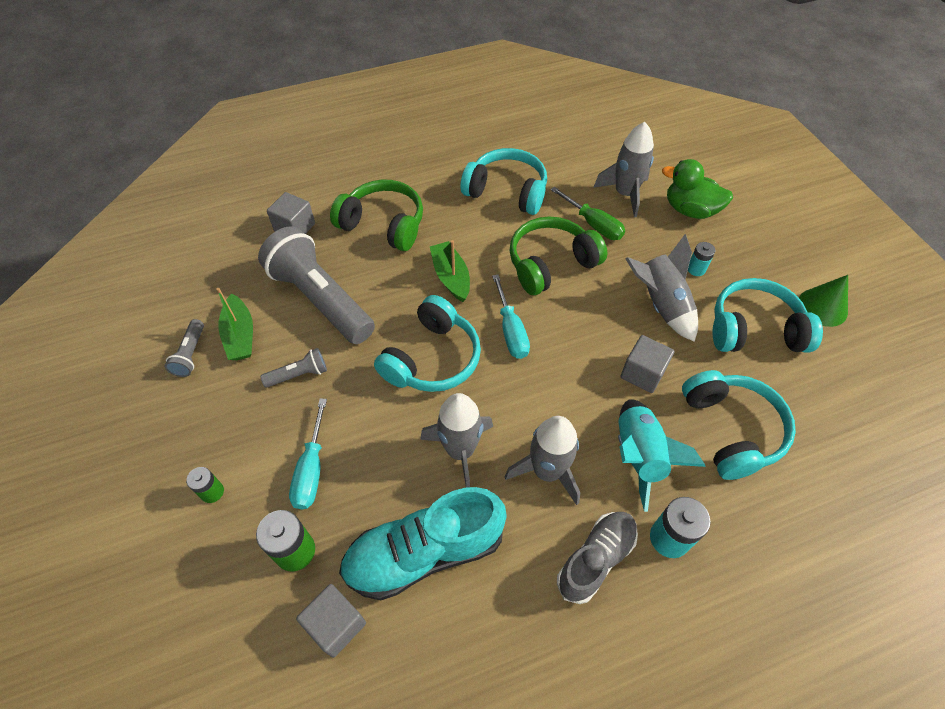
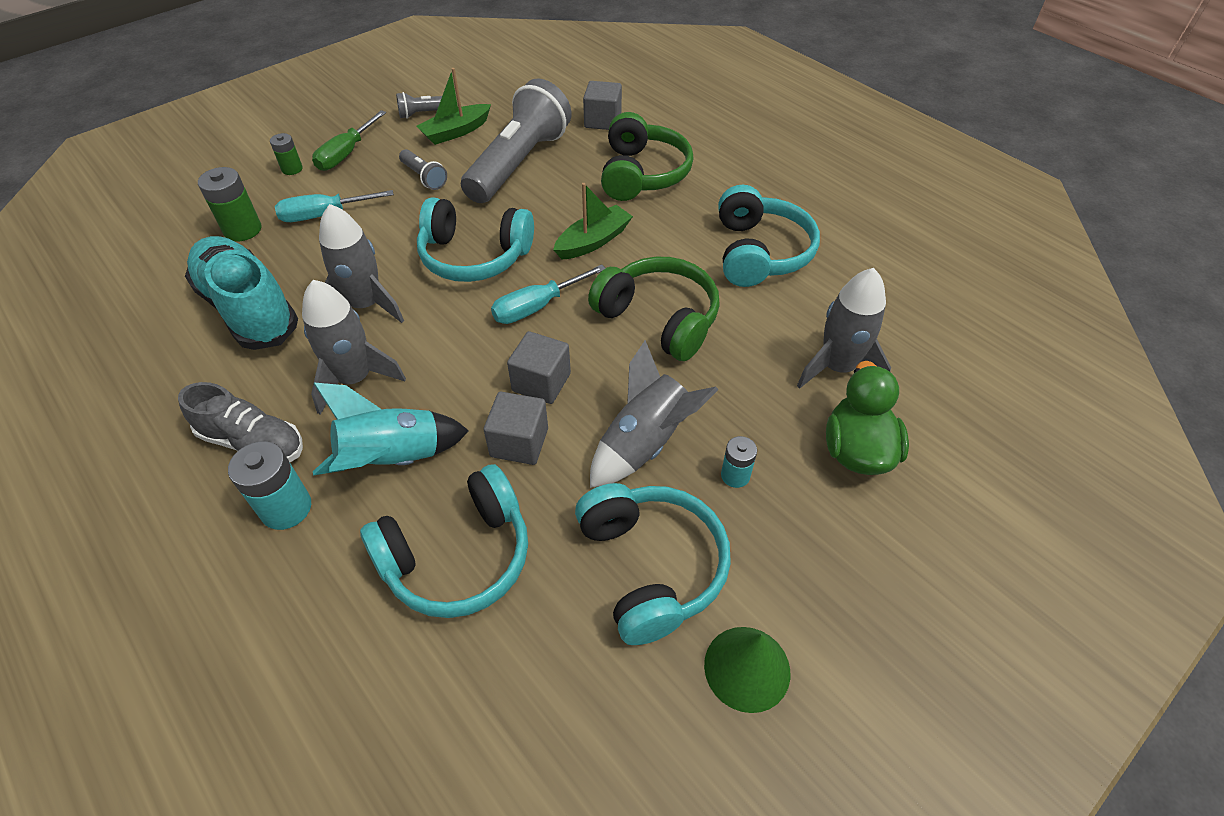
camera: 70 degrees right, 5 degrees down
grey cube [296,584,366,658] -> grey cube moved to [507,331,571,404]
green screwdriver [550,187,625,240] -> green screwdriver moved to [312,110,386,171]

